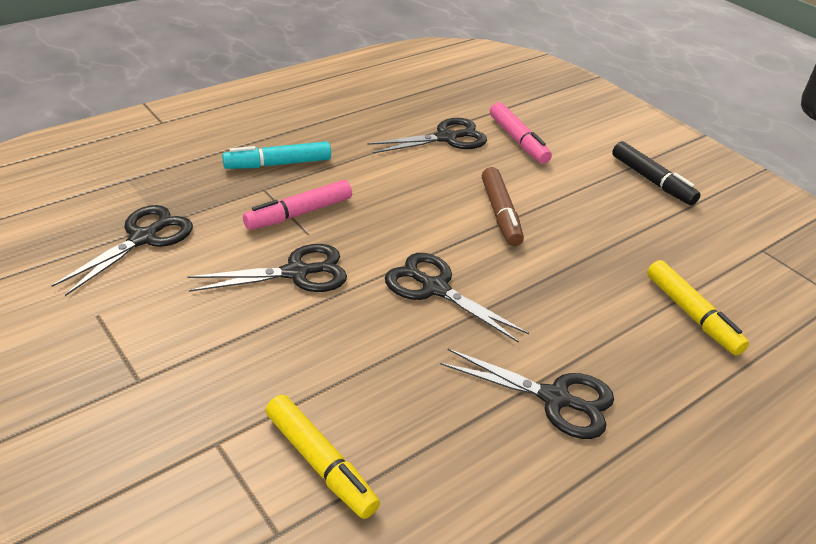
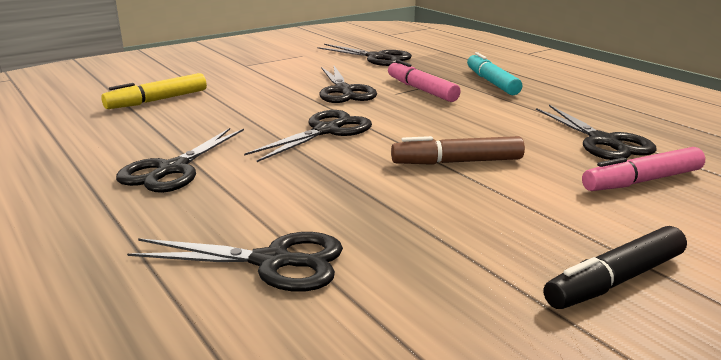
camera: 95 degrees right, 15 degrees down
yellow marker [647,260,749,356] -> black scissors [127,232,343,292]

